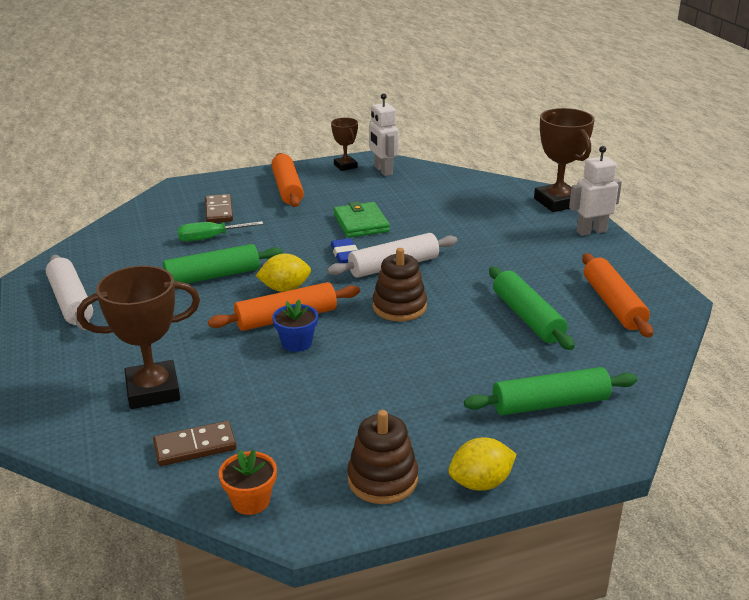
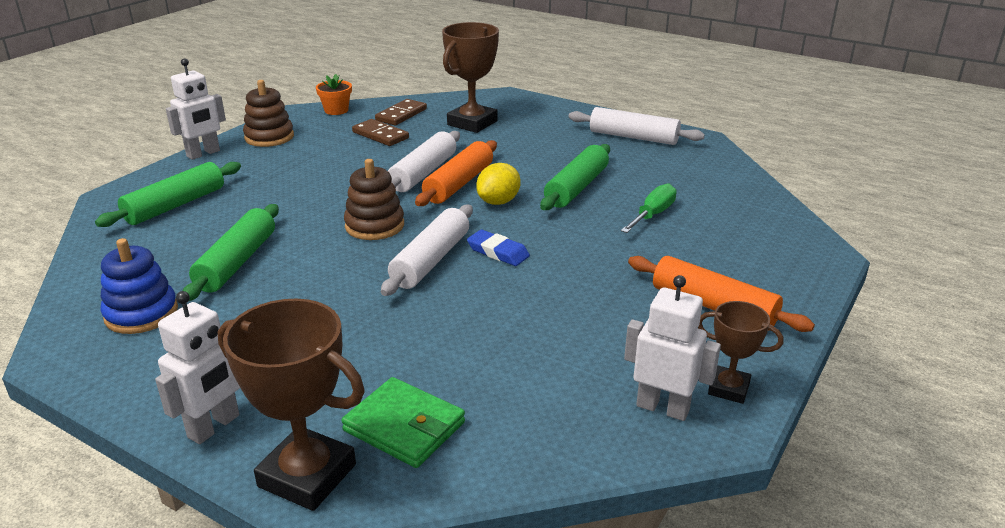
camera: 140 degrees right, 0 degrees up
brown domino [205,194,233,223] -> brown domino moved to [352,119,409,146]
blue flower pot [272,300,318,352] -> white rolling pin [388,131,460,192]
green wallet [334,201,390,238] -> green wallet moved to [341,377,465,468]
yellow lemon [448,437,517,491] -> white robot [166,58,226,160]
green rolling pin [489,267,575,350] -> green rolling pin turned 75 degrees clockwise [183,204,279,301]
orange rolling pin [582,253,653,338] -> blue stacking toy [101,238,178,334]

